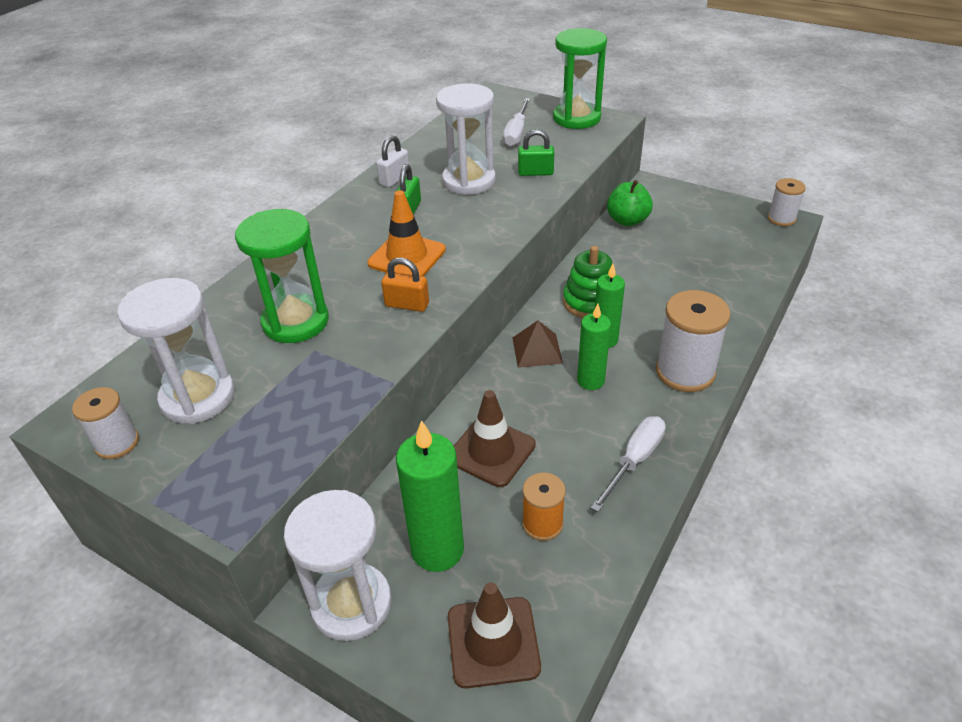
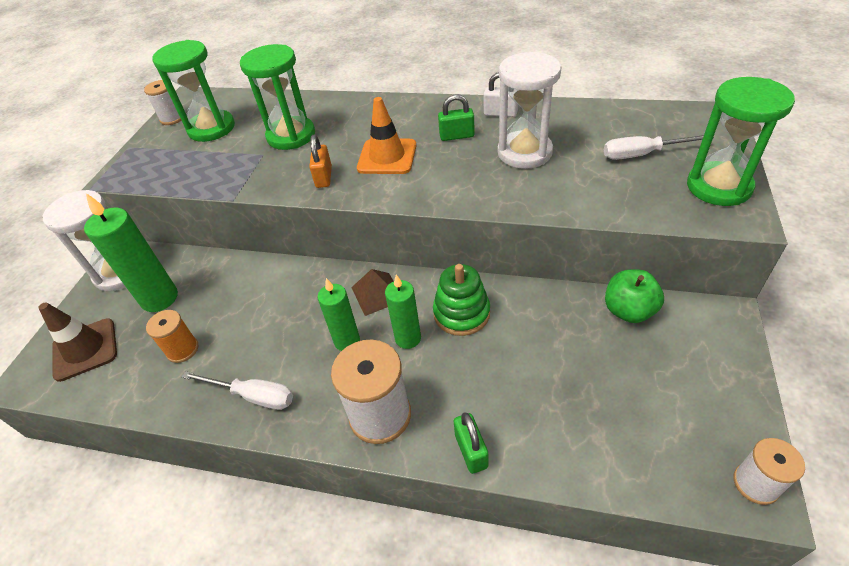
camera: 75 degrees right, 5 degrees up
white hourglass [117,278,235,424] -> green hourglass [152,40,235,142]
brown traffic cone [454,390,536,487] -> none
green padlock [518,129,554,176] -> green padlock moved to [454,412,488,474]

